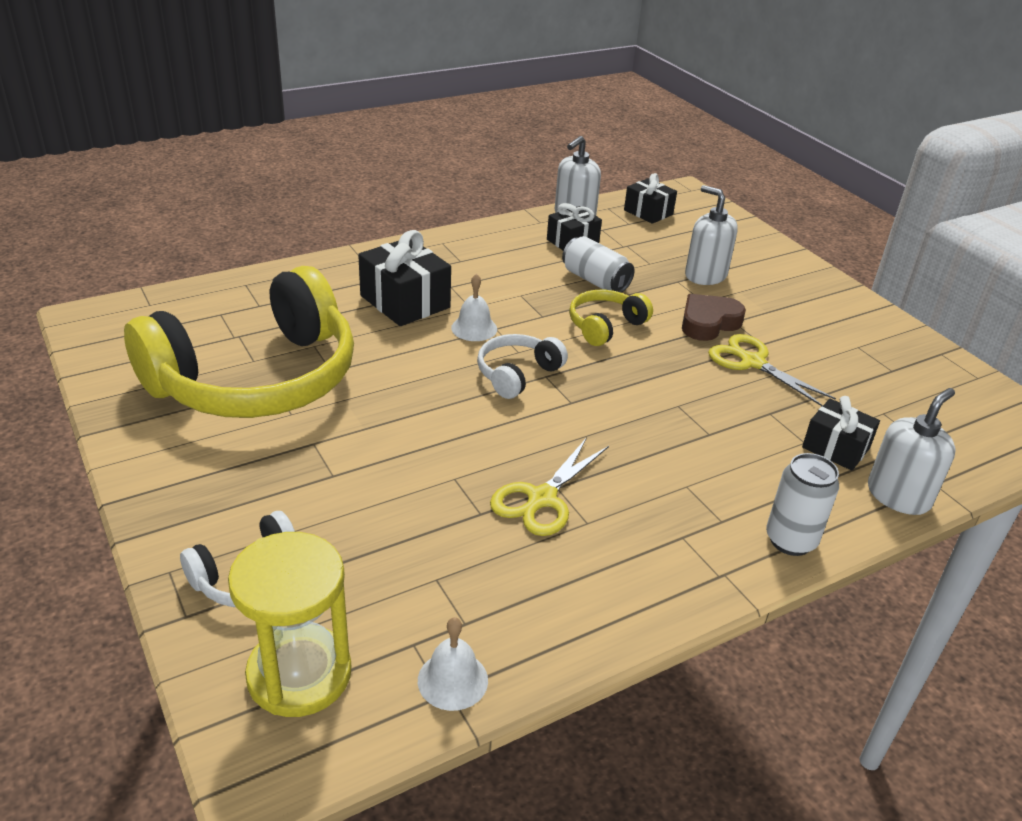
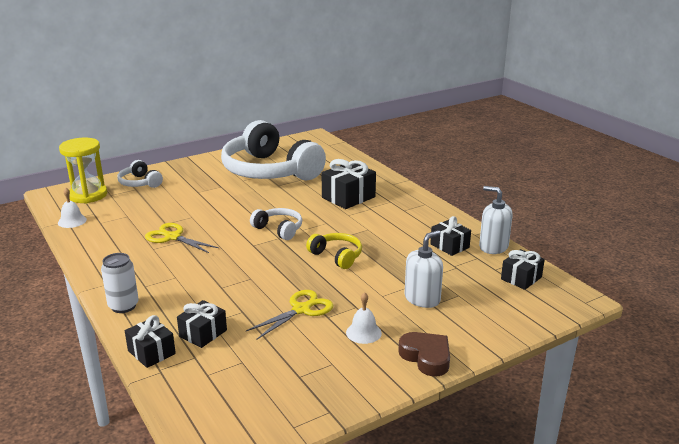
camera: 90 degrees right, 10 degrees down
yellow headphones [124,266,354,418] -> white headphones [221,120,326,180]
white bell [451,274,497,341] -> white bell moved to [346,292,382,344]
white can [562,236,634,292] -> none
brown heart [682,294,746,341] -> brown heart moved to [398,332,450,377]
white soap dispenser [868,388,955,515] -> black gift [125,315,176,368]

